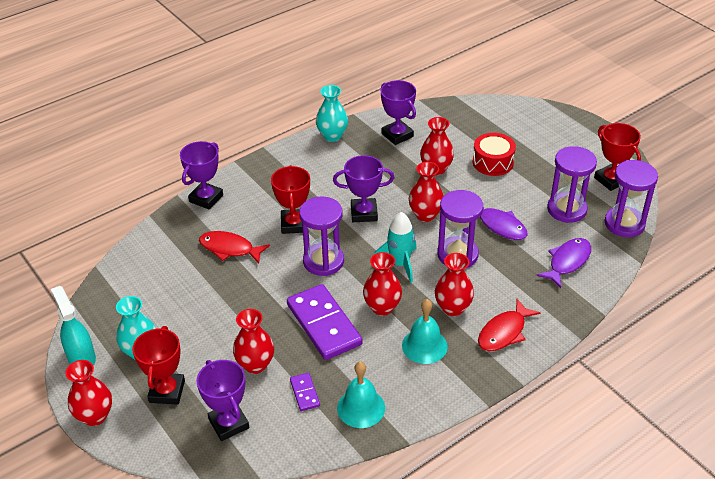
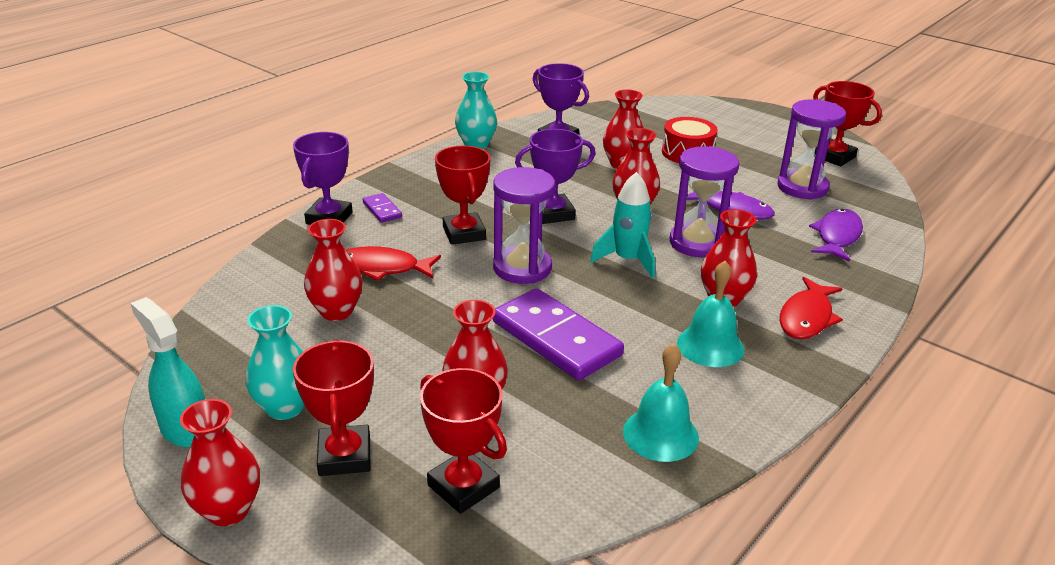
camera: 15 degrees left, 10 degrees down
purple trophy [196,360,249,441] -> red trophy [420,368,507,514]
purple domino [290,373,320,411] -> purple domino moved to [363,193,402,223]
red vase [363,252,402,316] -> red vase moved to [304,219,363,321]
purple hourglass [605,160,658,237] -> none

